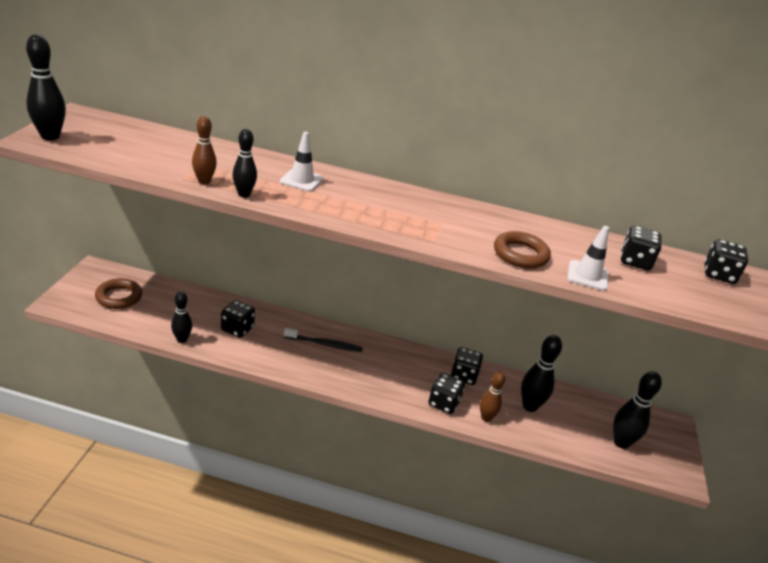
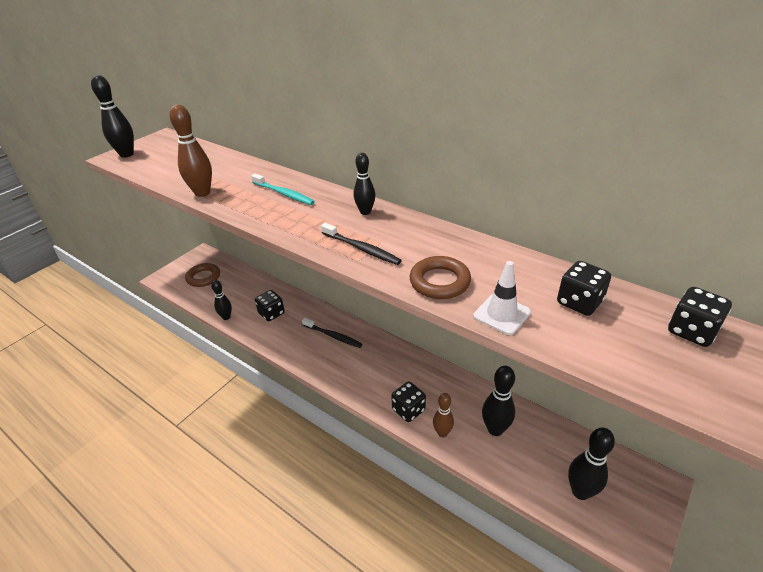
camera: 30 degrees right, 5 degrees up
brown bowling pin [192,116,217,185] -> brown bowling pin [170,104,212,197], size x1.53
black bowling pin [232,129,257,198] -> black bowling pin moved to [354,153,375,215]
white traffic cone [280,132,324,192] -> turquoise toothbrush [251,173,315,205]
black dice [451,347,483,385] -> none
none -> black toothbrush [321,223,402,265]

